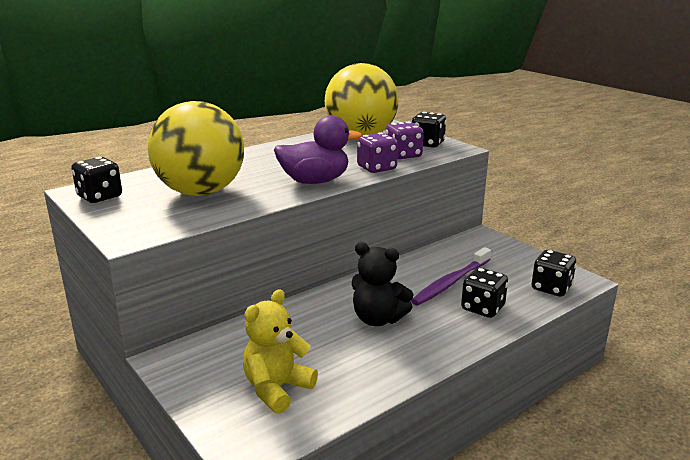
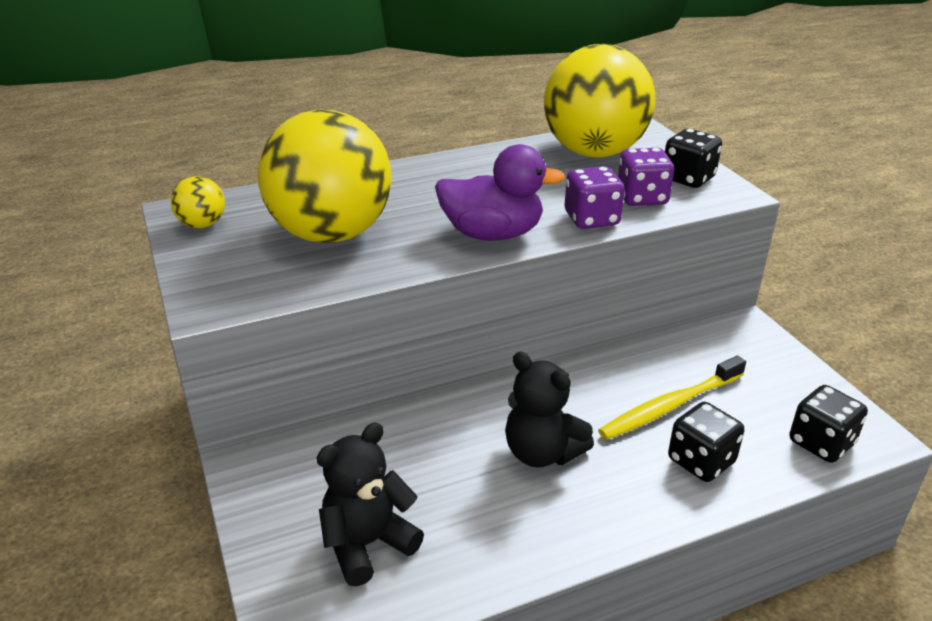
camera: 15 degrees right, 10 degrees up
black dice [71,157,122,203] -> yellow ball [171,176,225,228]
yellow teddy bear [243,289,318,414] -> black teddy bear [316,423,424,587]
purple toothbrush [411,247,491,305] -> yellow toothbrush [598,356,746,440]

